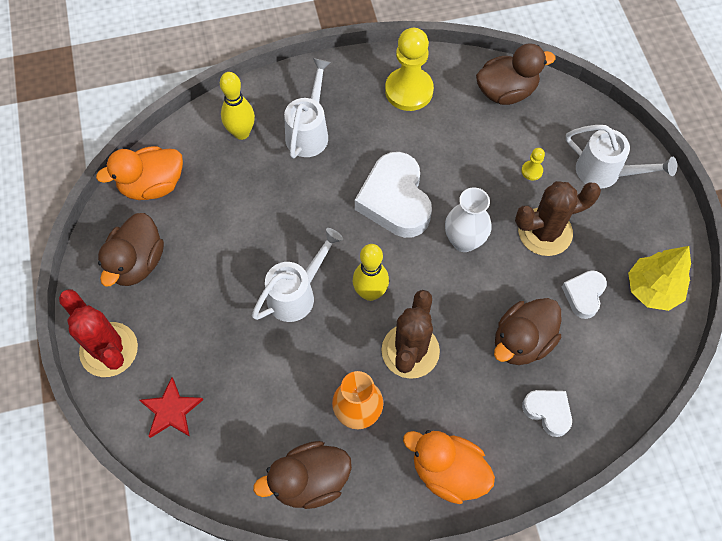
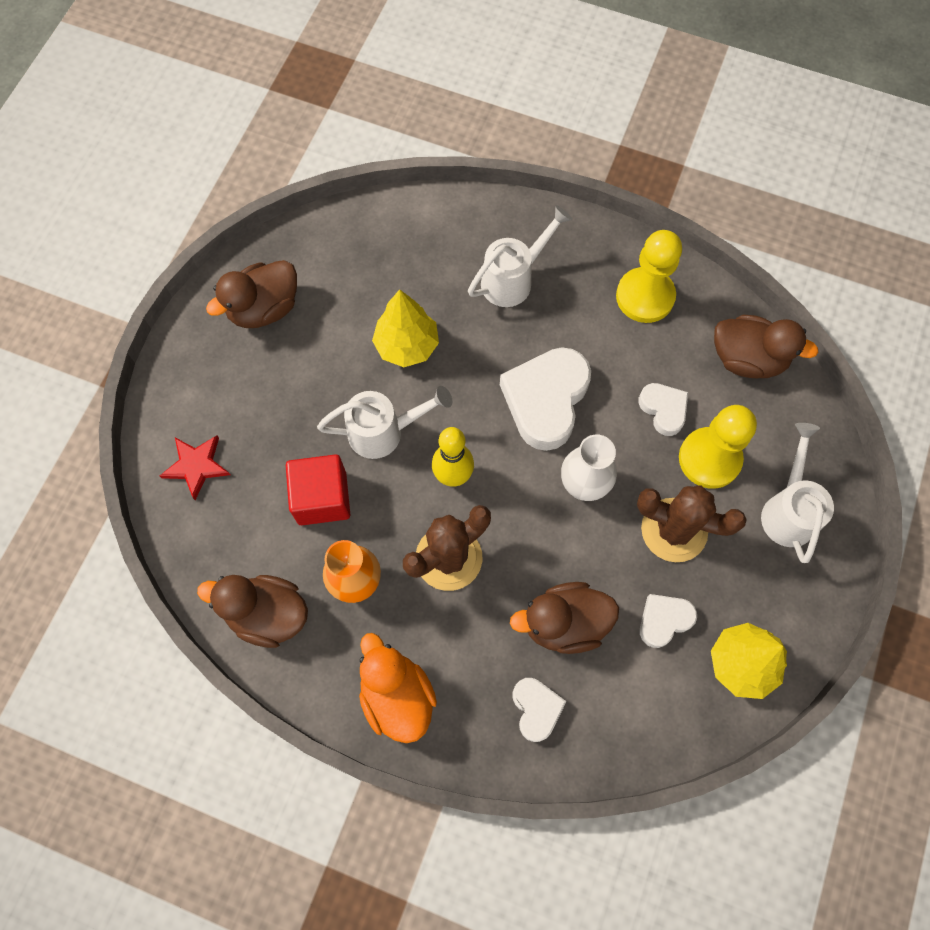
camera: 35 degrees right, 5 degrees up
red cactus [59,289,138,377] -> none
orange duck [96,146,183,200] -> none
yellow bowling pin [220,72,255,140] -> none
yellow pawn [521,148,545,180] -> yellow pawn [679,405,757,489], size x2.37
white watering can [566,125,677,188] -> white watering can turned 150 degrees counterclockwise [761,423,834,563]
none -> red cube [286,454,350,525]
none -> yellow tree [372,289,439,367]
none -> white heart [638,383,688,436]

